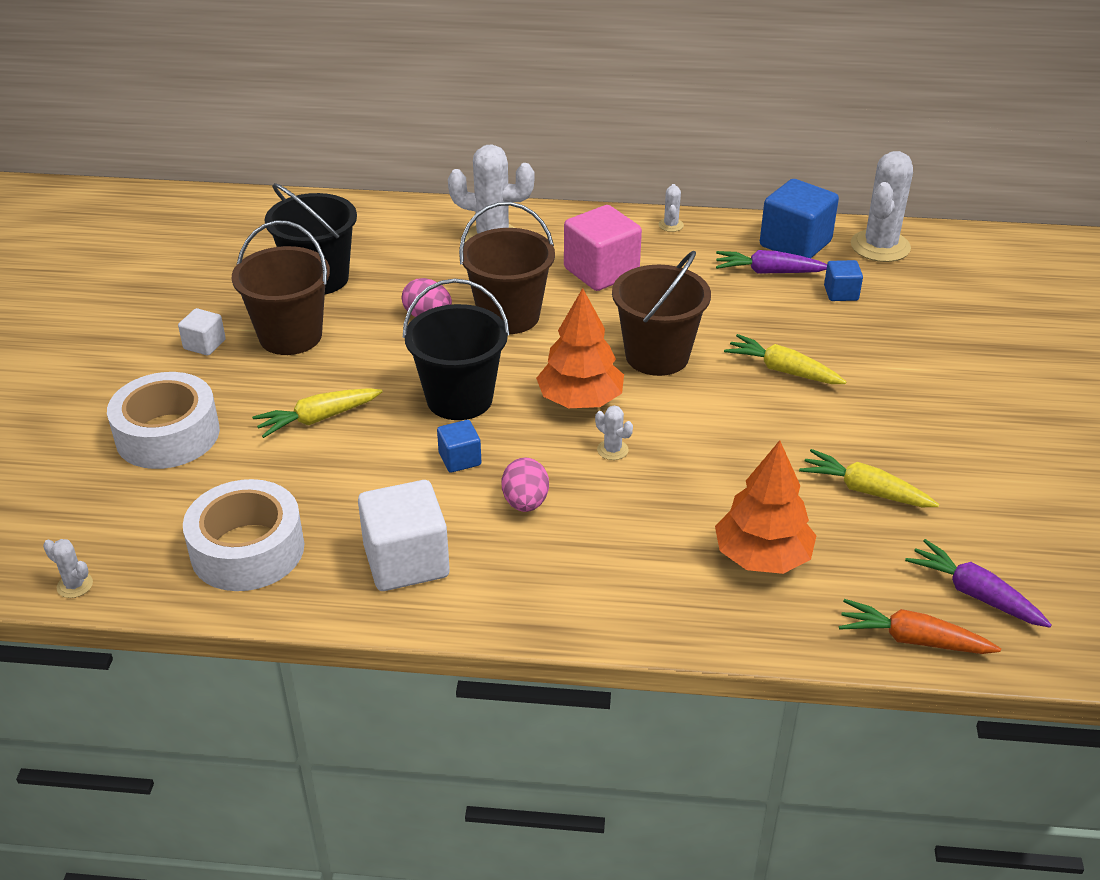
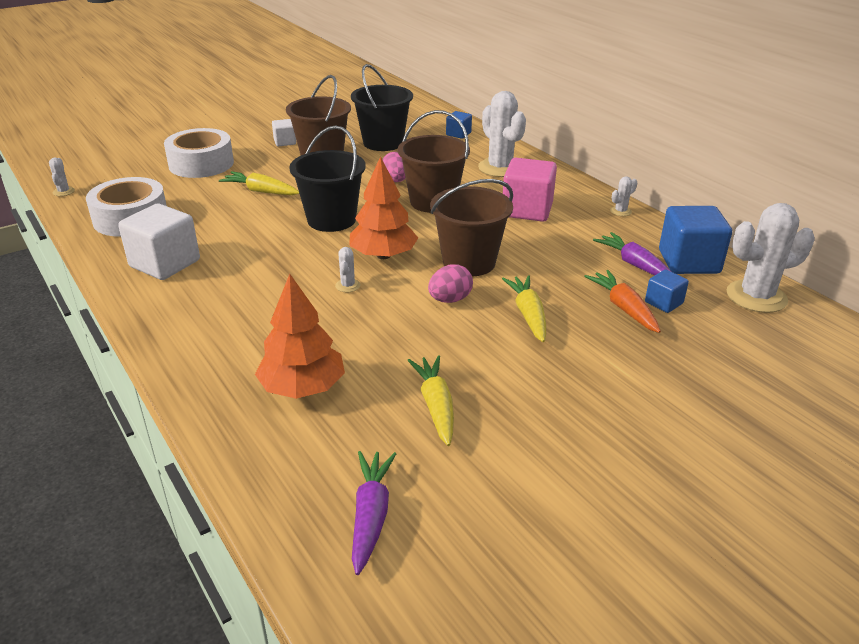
camera: 50 degrees right, 5 degrees down
blue cube [437,420,482,473] -> blue cube moved to [446,111,472,139]
pink egg [502,457,549,512] -> pink egg moved to [428,264,473,303]
orange carrot [839,599,1001,654] -> orange carrot moved to [584,270,661,333]

